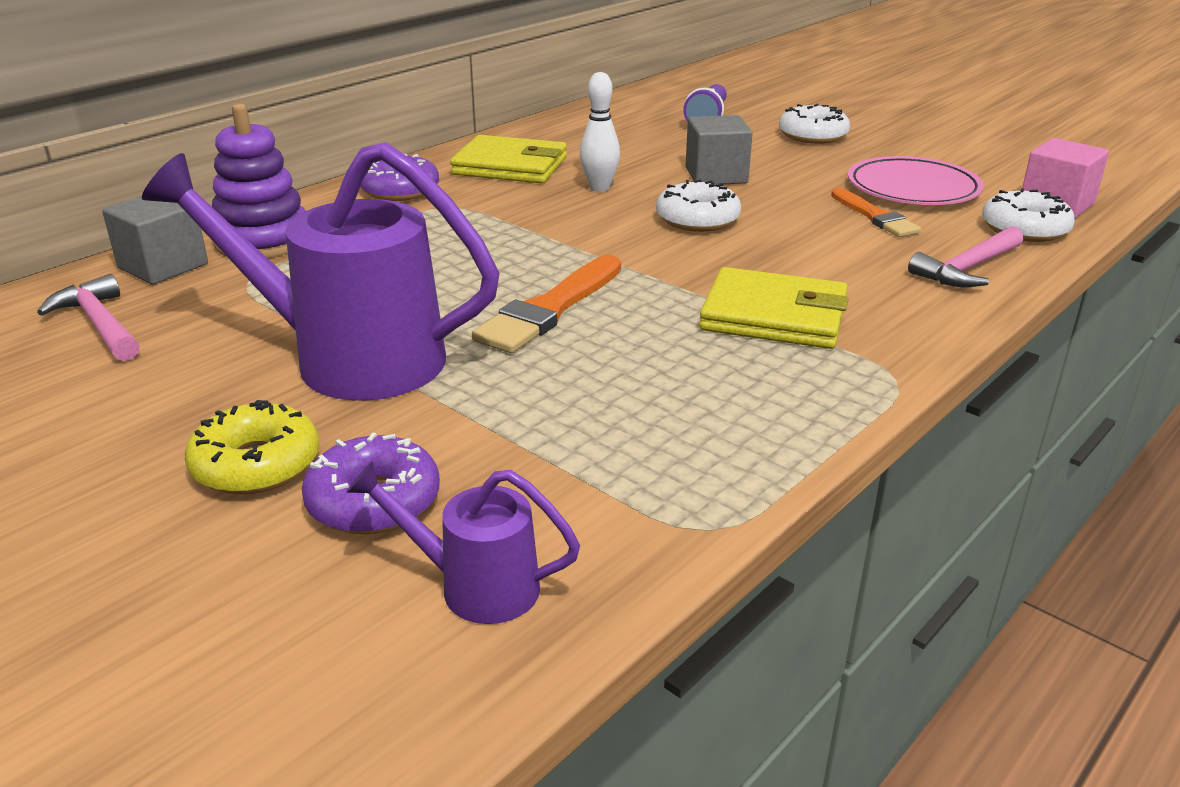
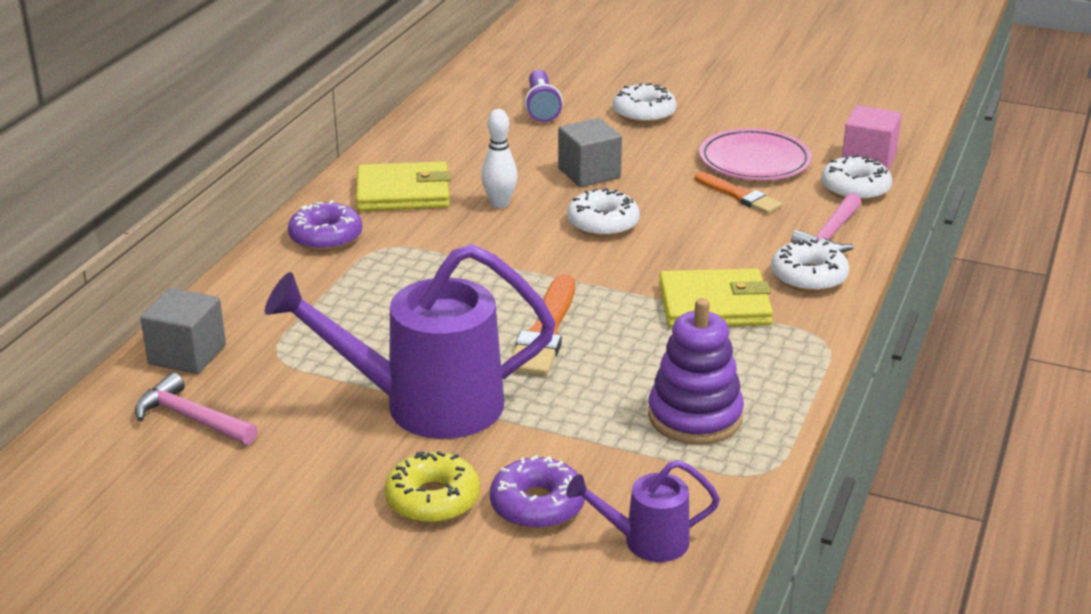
camera: 20 degrees left, 0 degrees up
purple stacking toy [212,104,306,259] -> purple stacking toy moved to [648,298,744,445]
none -> white donut [771,239,849,292]

